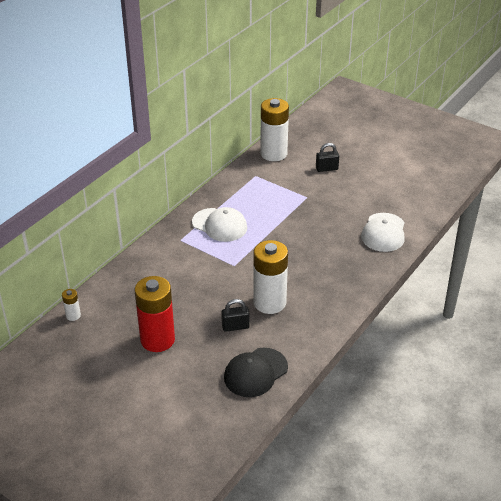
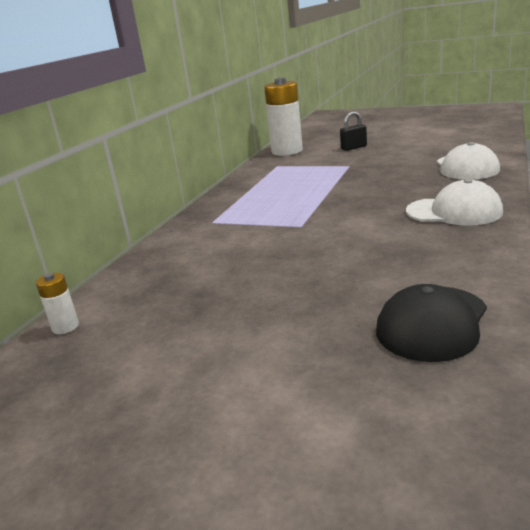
camera: 10 degrees left, 15 degrees down
red battery [135,276,175,352] -> none
white cap [192,207,247,242] -> white cap moved to [406,179,503,226]
black padlock [221,299,250,332] -> none
white battery [253,240,288,314] -> none

